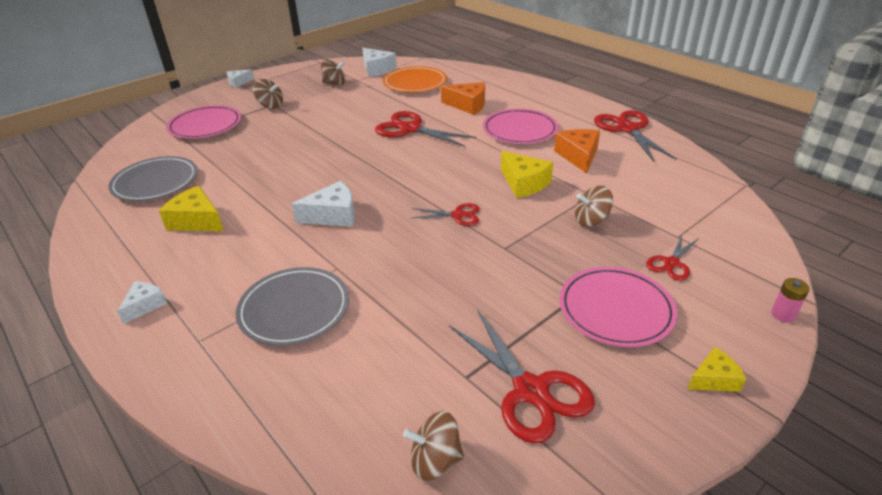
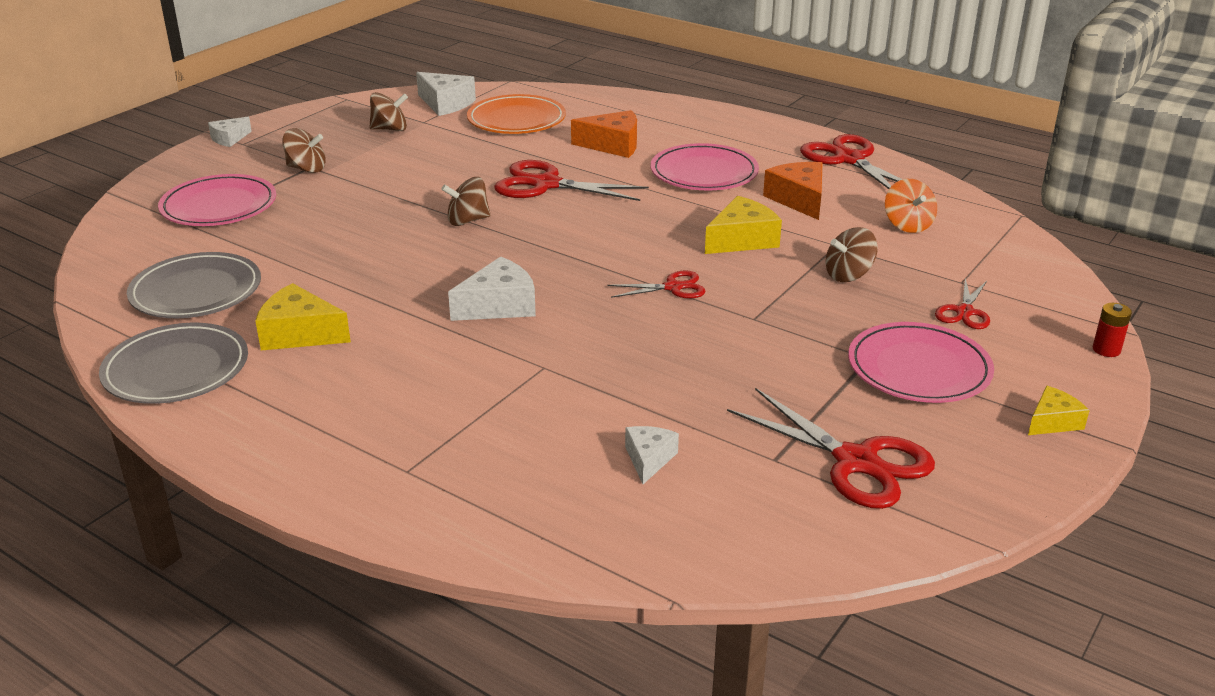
camera: 15 degrees left, 5 degrees down
white cheese [117,282,167,324] -> white cheese moved to [625,426,679,484]
grey plate [236,267,349,346] -> grey plate moved to [99,323,248,404]
brown spinning top [403,411,464,481] -> brown spinning top moved to [441,177,491,226]
yellow cheese [501,151,553,198] -> yellow cheese turned 75 degrees counterclockwise [705,196,782,254]
pink battery [771,278,810,323] -> red battery [1093,303,1132,357]
none -> orange spinning top [885,179,937,233]

